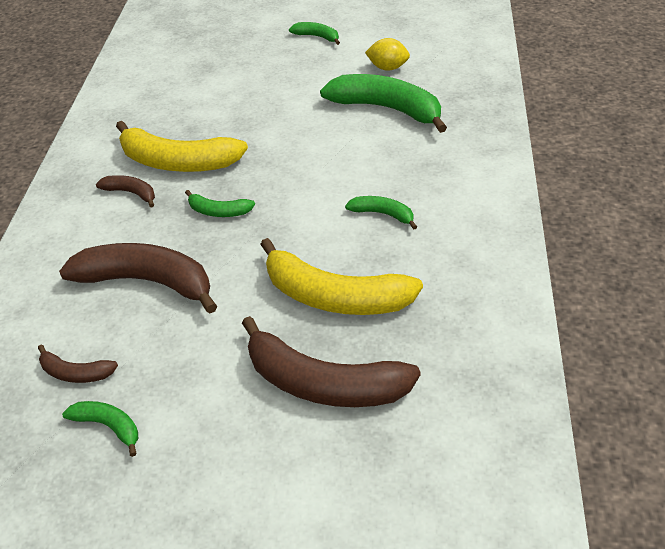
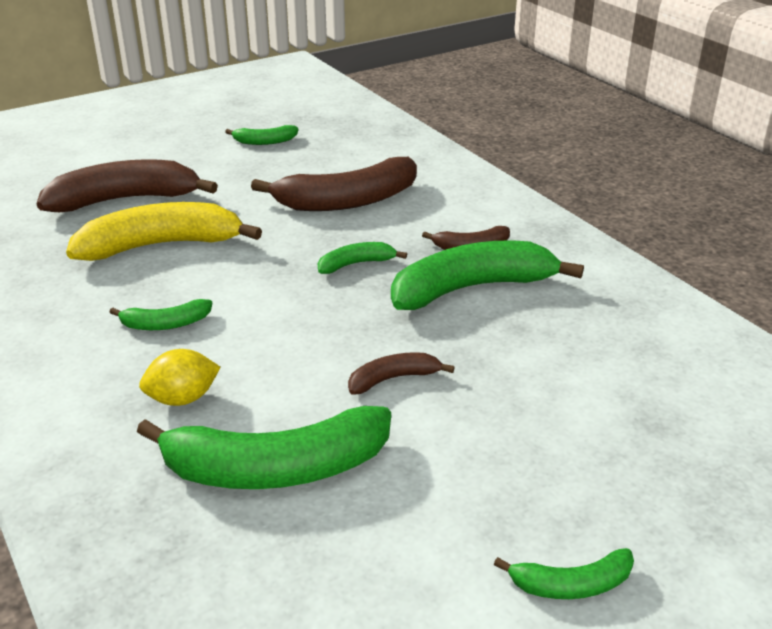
camera: 140 degrees right, 10 degrees down
brown banana [38,344,118,383] -> brown banana moved to [348,352,455,395]
yellow banana [116,121,248,172] -> green banana [391,240,584,310]
yellow lemon [365,38,410,71] -> yellow lemon moved to [139,349,221,406]

